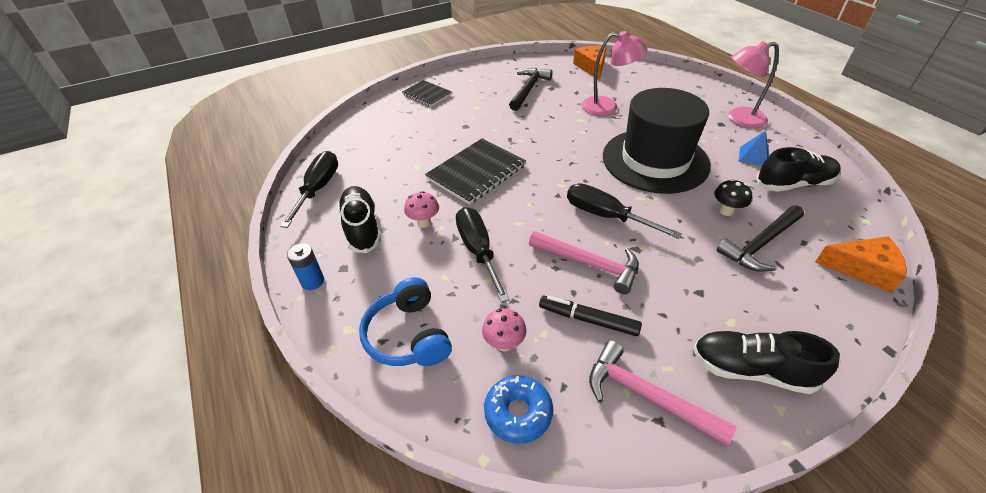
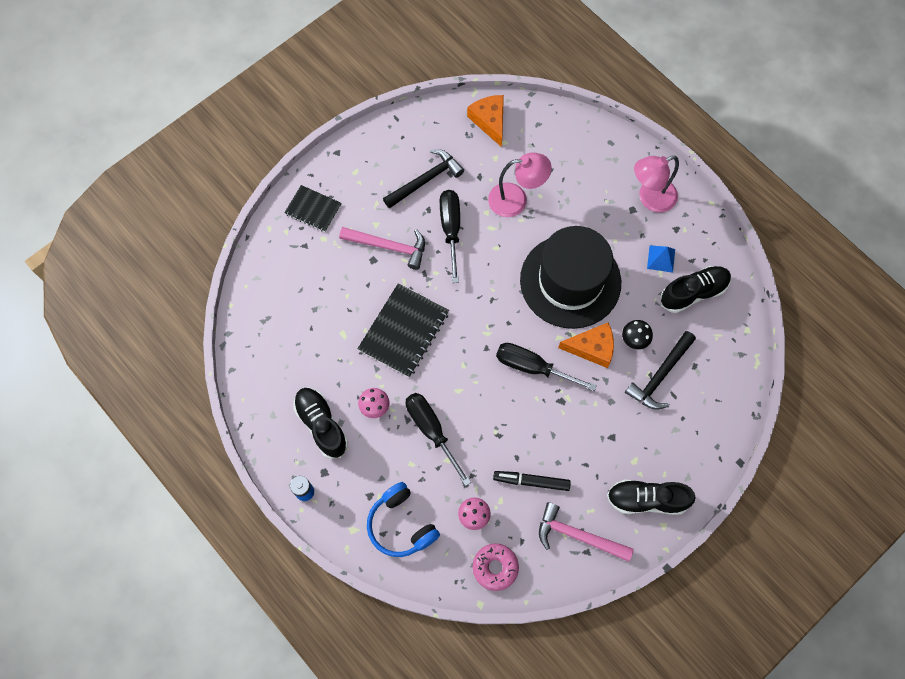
camera: 15 degrees left, 25 degrees up
black screwdriver [280,151,338,228] -> black screwdriver moved to [440,190,460,283]
blue donut [484,375,553,444] -> pink donut [473,543,519,591]
black hammer [509,68,553,111] -> black hammer turned 45 degrees clockwise [383,149,464,209]
pink hammer [529,231,639,294] -> pink hammer moved to [339,227,425,270]
orange cheese [815,236,907,293] -> orange cheese moved to [558,322,614,368]

